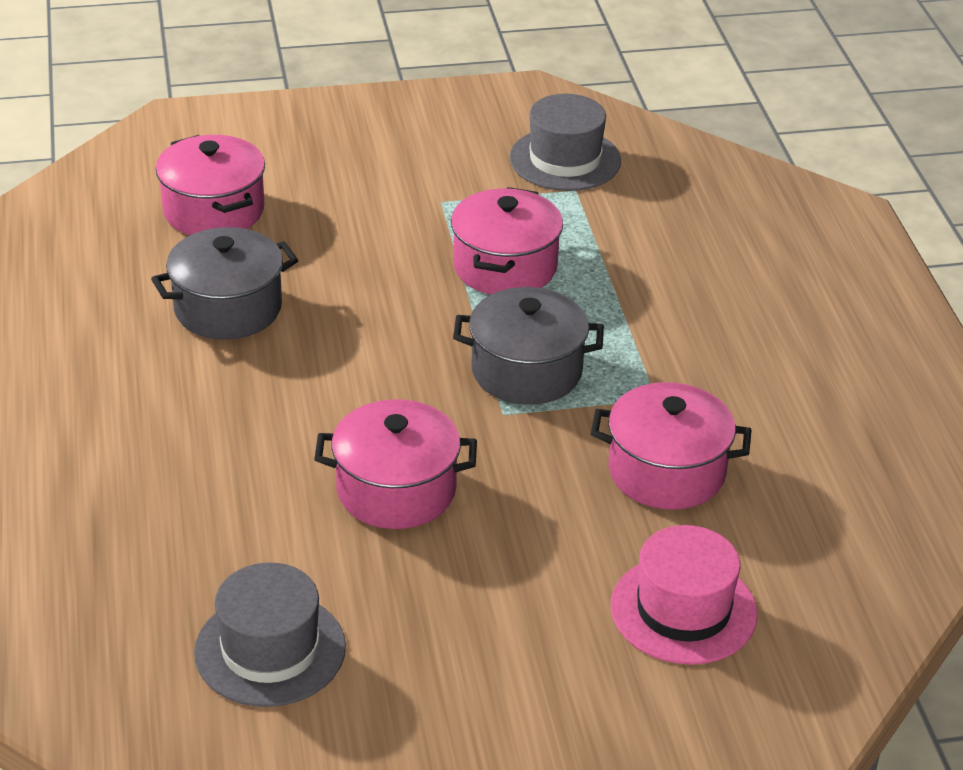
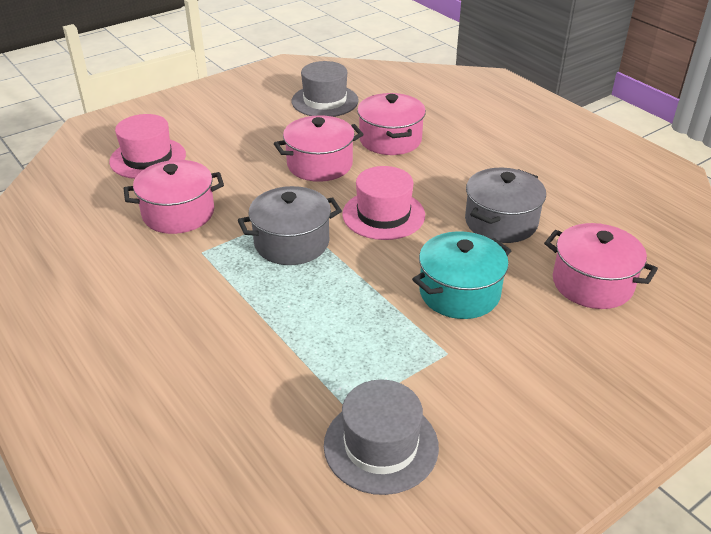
camera: 155 degrees right, 0 degrees up
pink pot [451,187,563,295] -> pink pot moved to [357,93,426,155]
none -> pink hat [342,166,425,240]
none -> turquoise pot [412,231,512,319]

